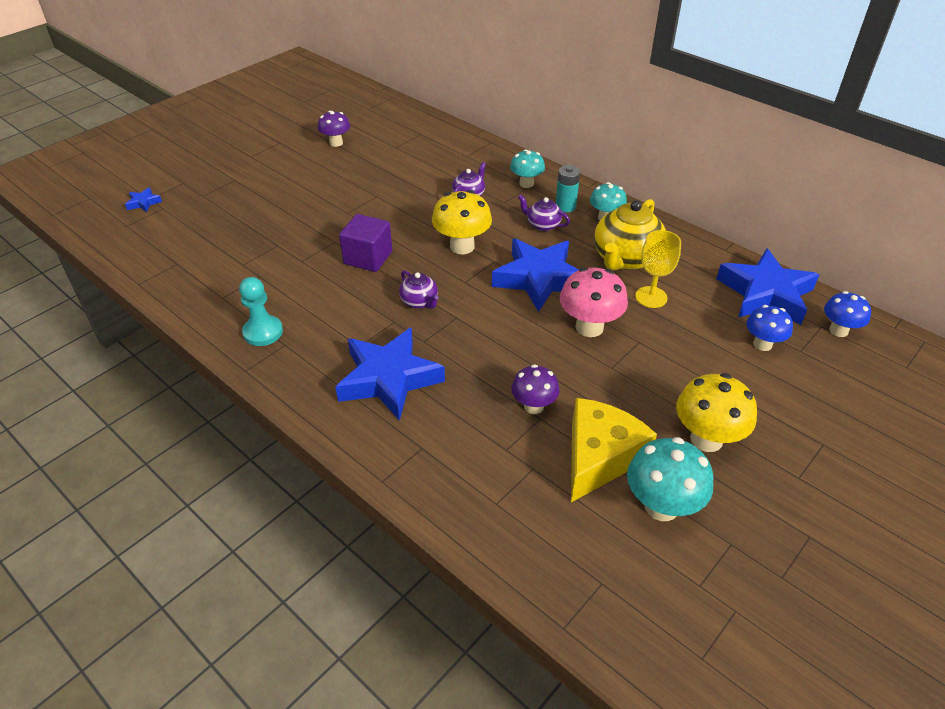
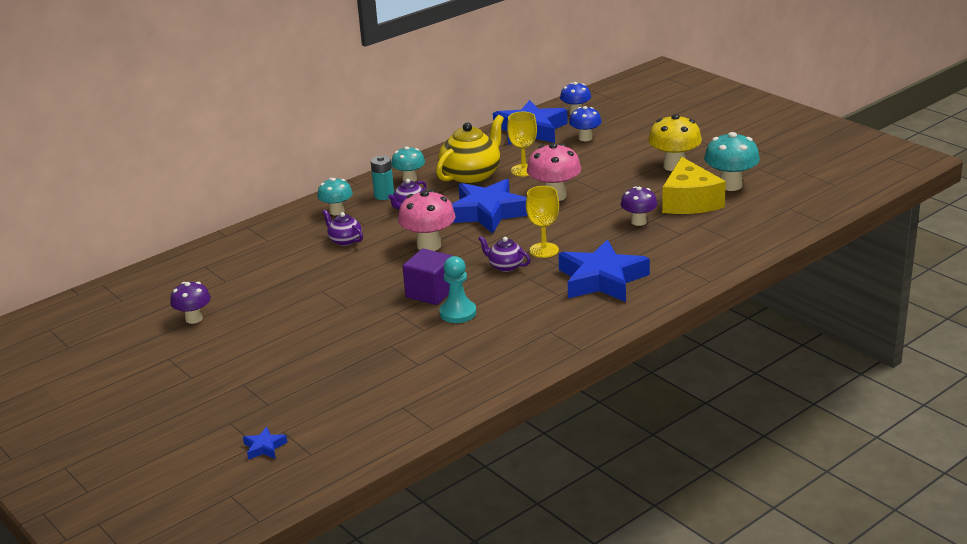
camera: 80 degrees left, 15 degrees down
turquoise pawn [239,277,283,346] -> turquoise pawn moved to [439,256,476,323]
purple teapot [399,270,439,309] -> purple teapot turned 120 degrees counterclockwise [478,236,531,272]
yellow mushroom [432,190,492,254] -> pink mushroom [398,190,456,251]
yellow cheese [571,398,657,502] -> yellow cheese turned 135 degrees counterclockwise [662,157,726,214]
yellow teapot [594,199,666,271] -> yellow teapot turned 90 degrees counterclockwise [436,115,504,185]
none -> yellow goblet [526,186,559,258]

